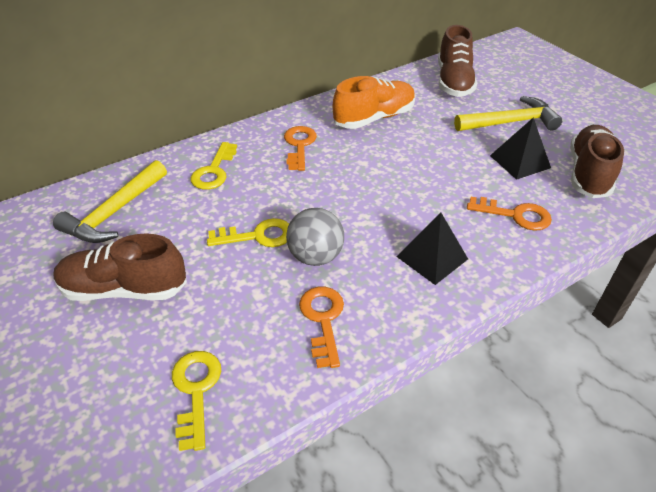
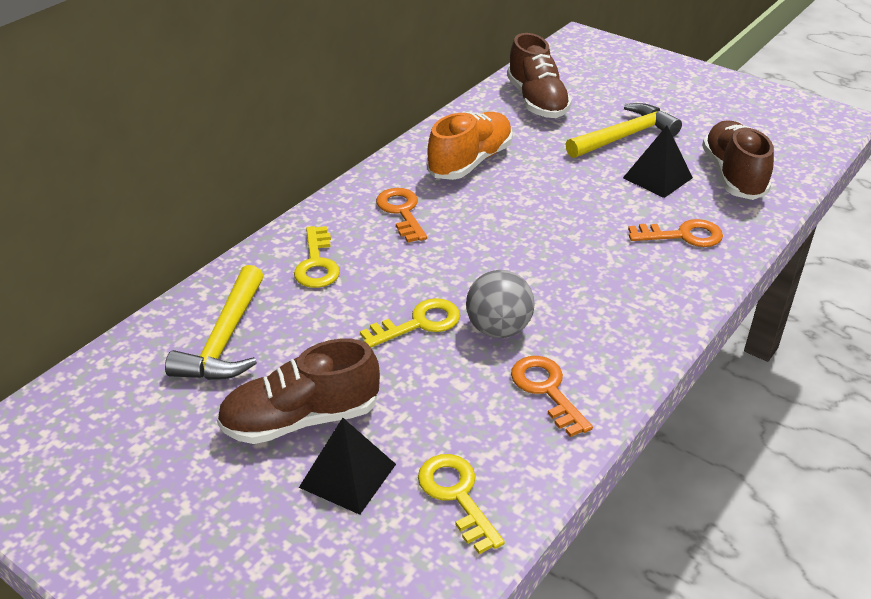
camera: 20 degrees left, 5 degrees down
black pyramid [396,212,468,285] -> black pyramid moved to [299,418,396,515]

